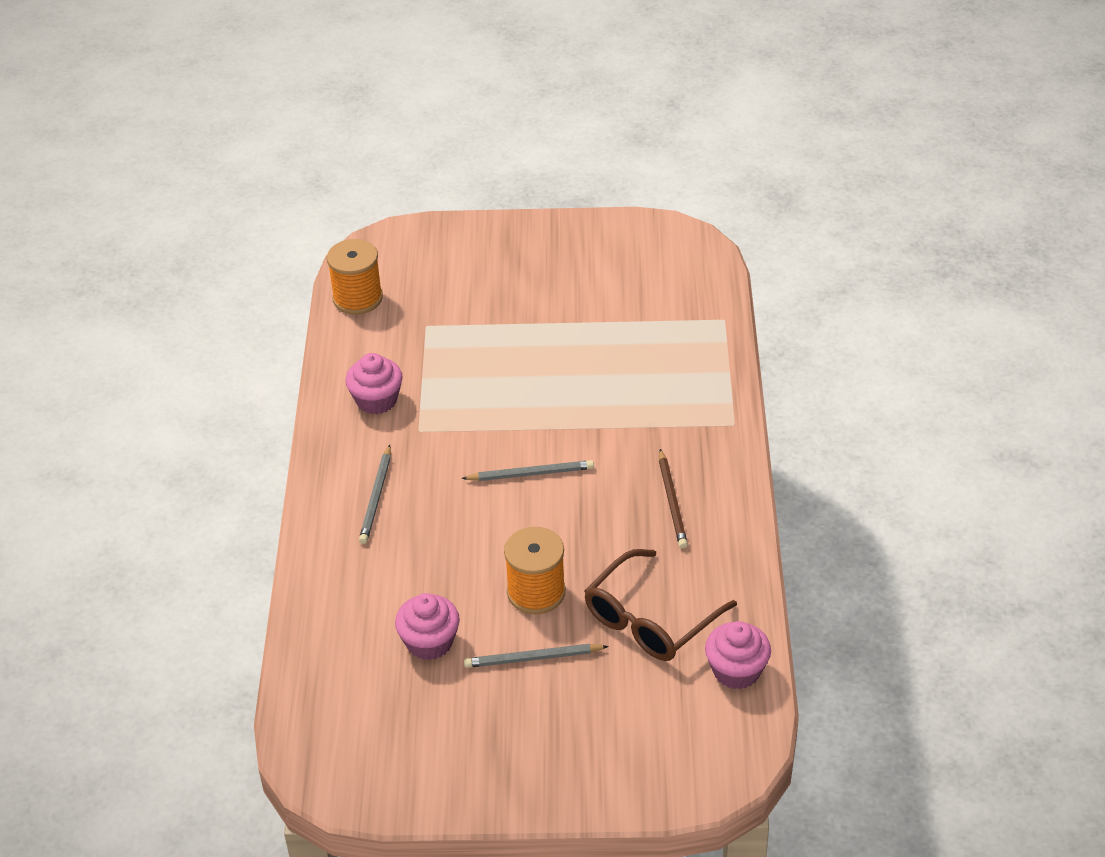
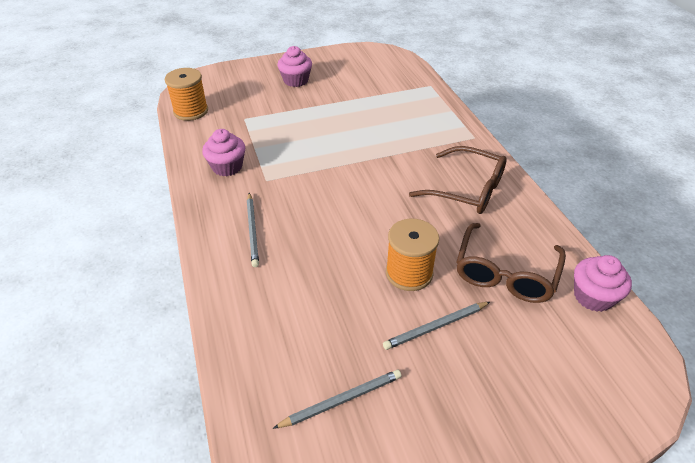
camera: 20 degrees left, 0 degrees up
pink cupcake [395,593,460,660] -> pink cupcake moved to [277,46,312,87]
grey pencil [462,460,594,481] -> grey pencil moved to [273,370,401,429]
brown pencil [659,449,688,549] -> brown glasses [409,146,507,214]

